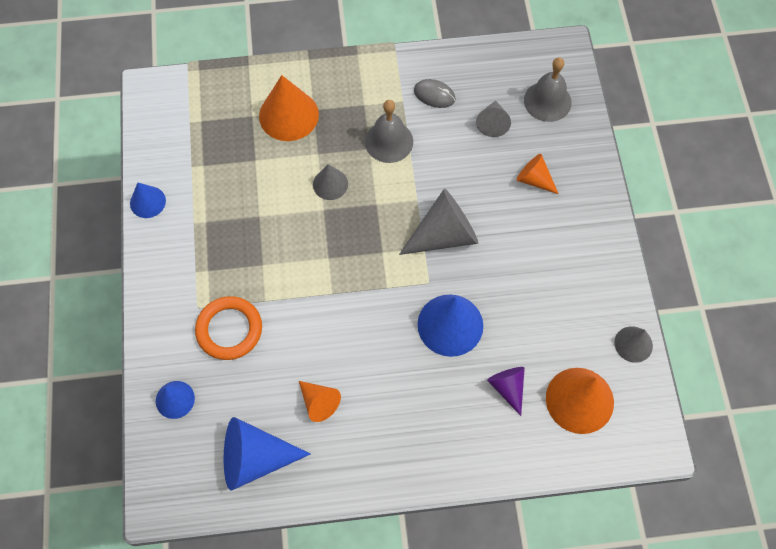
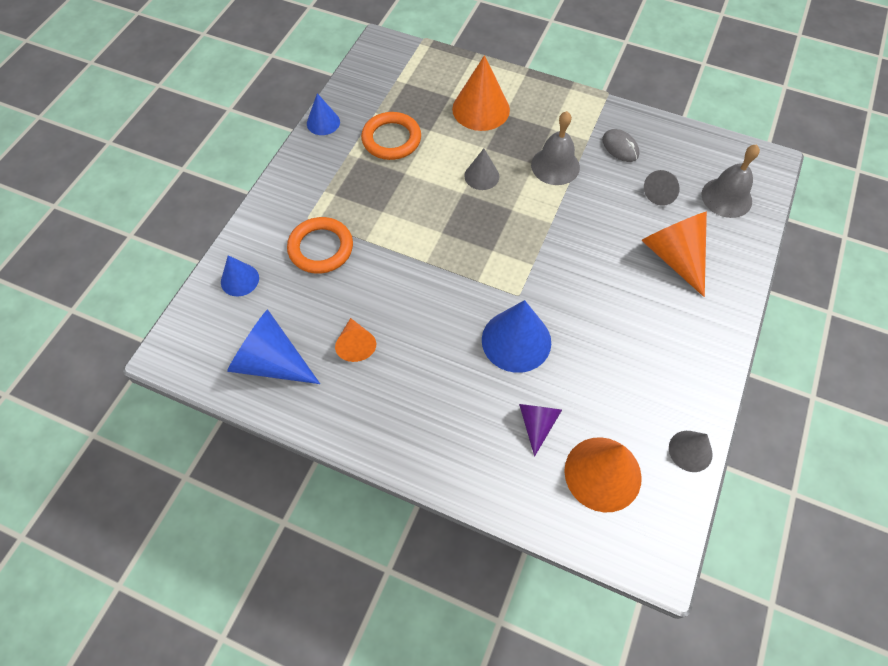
camera: 30 degrees right, 5 degrees down
grey cone [399,189,478,255] -> none
orange cone [516,154,559,194] -> orange cone [641,212,707,297], size x1.74
none -> orange ring [361,112,421,160]

